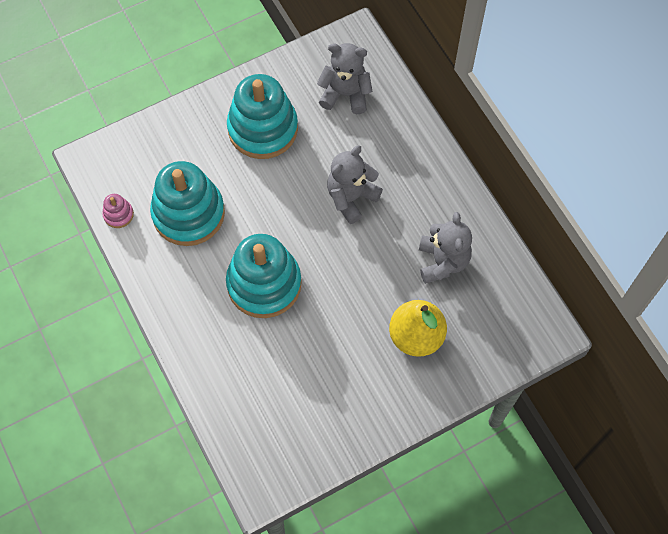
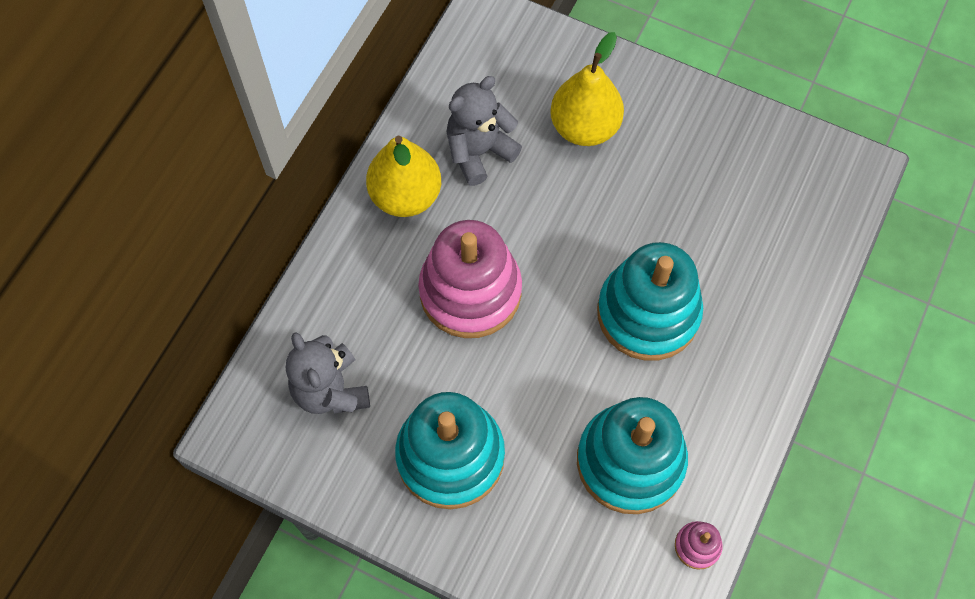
camera: 125 degrees left, 0 degrees up
grey teddy bear [327,145,383,224] -> pink stacking toy [418,220,522,338]
none -> yellow pear [366,136,441,217]

